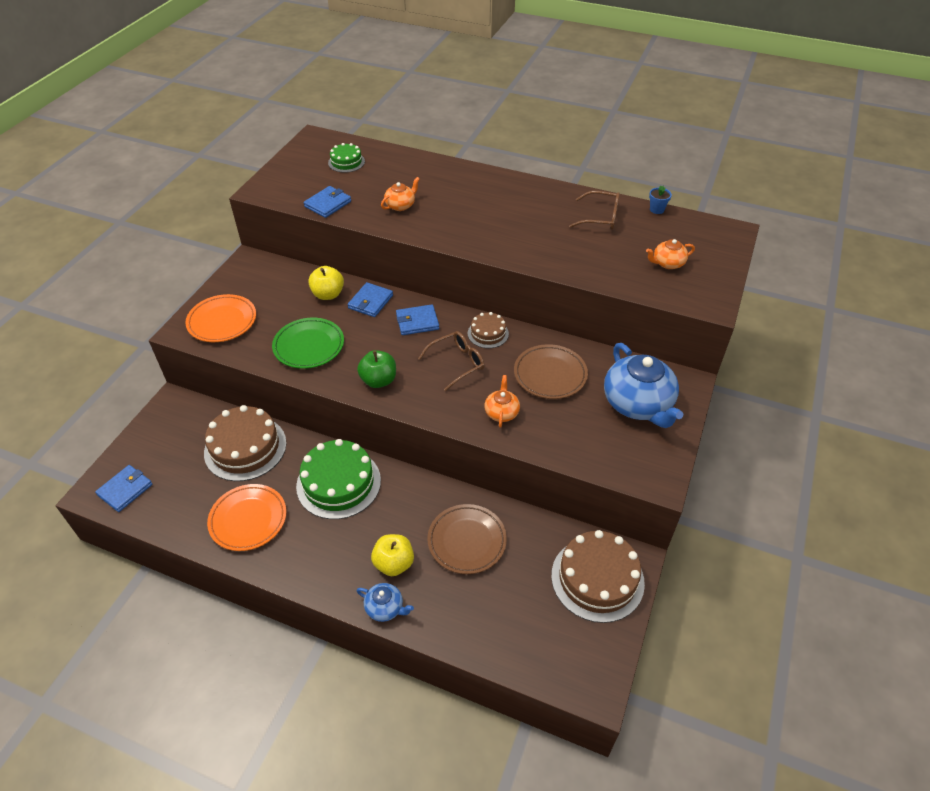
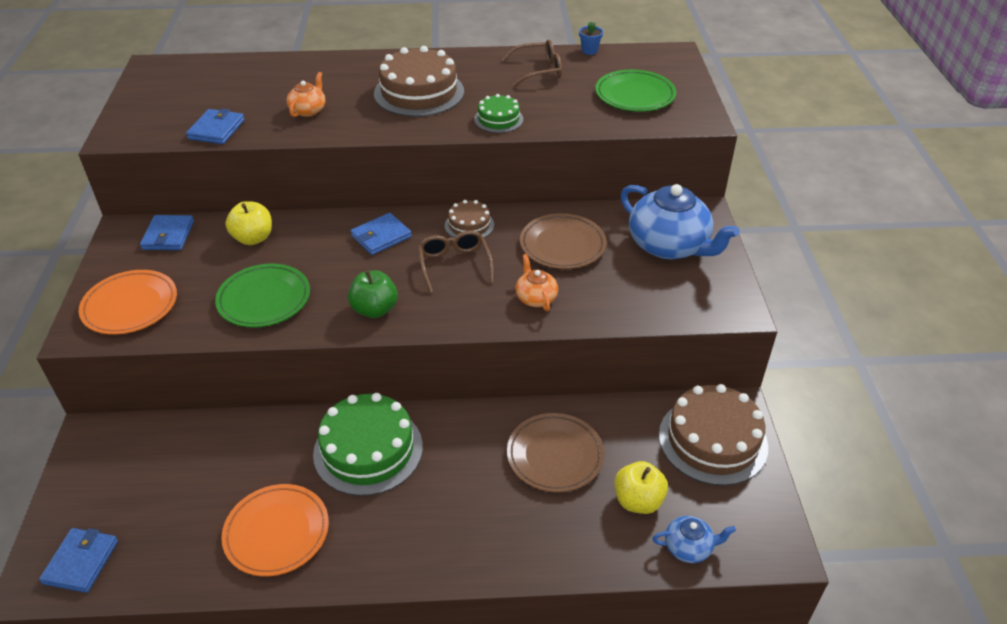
camera: 25 degrees left, 5 degrees down
brown cake [204,405,286,481] -> brown cake moved to [374,46,464,117]
green cake [328,143,365,173] -> green cake moved to [474,94,523,133]
blue wallet [348,282,393,317] -> blue wallet moved to [140,215,194,250]
blue teapot [356,583,414,622] -> blue teapot moved to [652,516,736,563]
yellow apple [371,534,414,576] -> yellow apple moved to [614,461,668,514]
brown glasses [418,331,484,391] -> brown glasses turned 45 degrees counterclockwise [418,230,494,293]
orange teapot [646,239,695,269] -> green plate [595,70,676,112]

